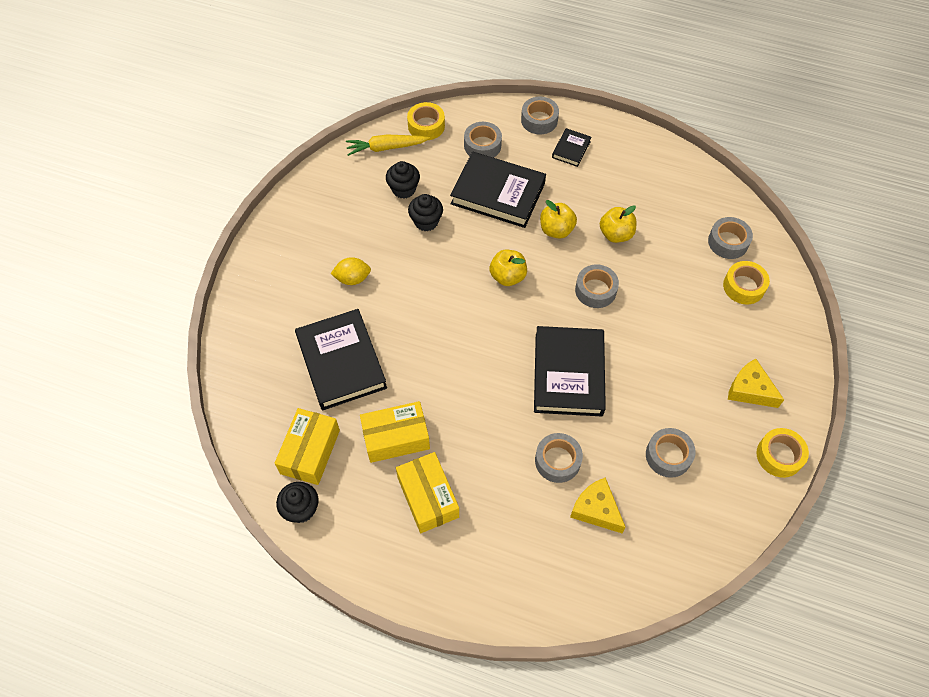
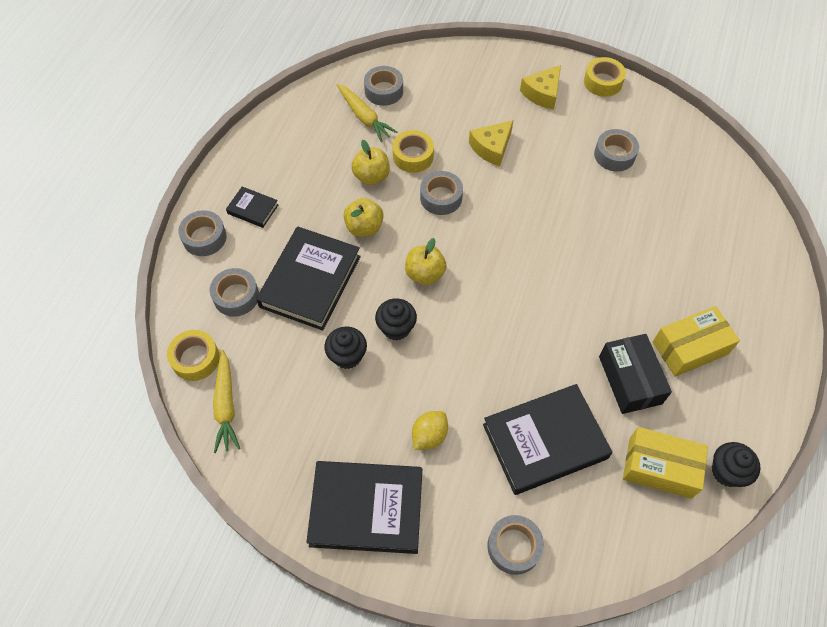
camera: 90 degrees left, 0 degrees up
yellow lemon [330,257,371,285] -> yellow lemon turned 45 degrees clockwise [412,411,448,450]
yellow box [360,401,430,463] -> black box [599,334,672,414]
black cupcake [386,161,420,199] -> black cupcake moved to [375,298,417,341]
black book [534,326,606,416] -> black book moved to [306,461,422,554]
grey tape [535,433,583,483] -> grey tape moved to [487,515,544,575]
yellow cheese [570,477,626,533] -> yellow cheese moved to [469,120,513,166]
yellow tape [723,261,770,305] -> yellow tape moved to [393,130,434,173]
none -> yellow carrot [337,84,397,142]

